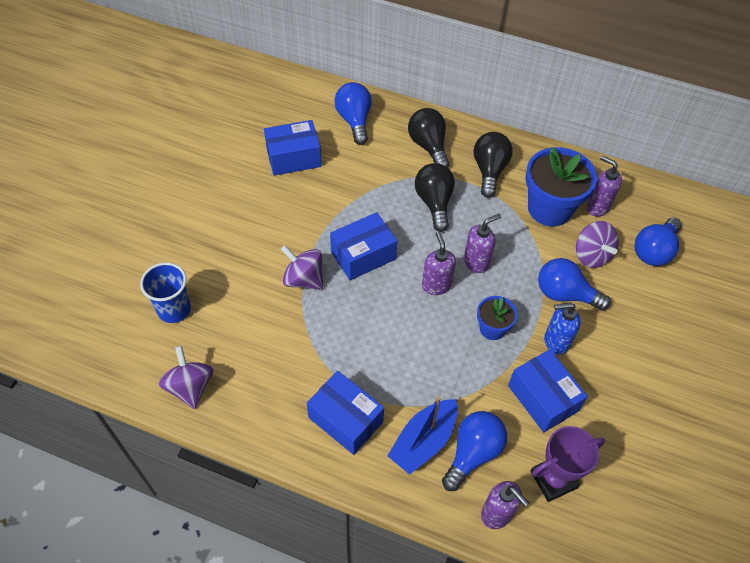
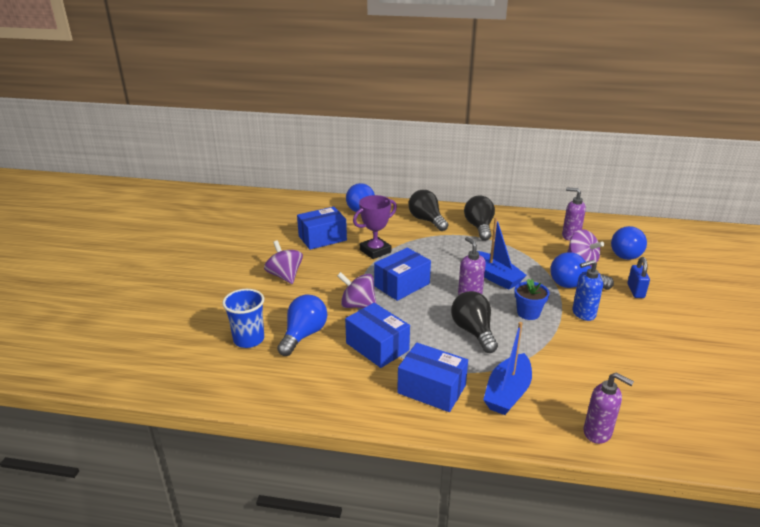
camera: 10 degrees left, 25 degrees down
purple spinning top [159,346,214,409] -> purple spinning top moved to [264,240,303,284]
black light bulb [415,163,455,232] -> black light bulb moved to [451,291,498,353]
blue light bulb [442,411,507,491] -> blue light bulb moved to [277,295,327,356]
purple soap dispenser [464,214,501,273] -> blue boat [477,217,527,290]
blue box [508,349,588,432] -> blue box moved to [345,303,410,368]
blue flower pot [525,147,597,227] -> none
purple trophy [530,426,605,502] -> purple trophy moved to [353,195,397,259]
none -> blue padlock [627,257,650,298]

